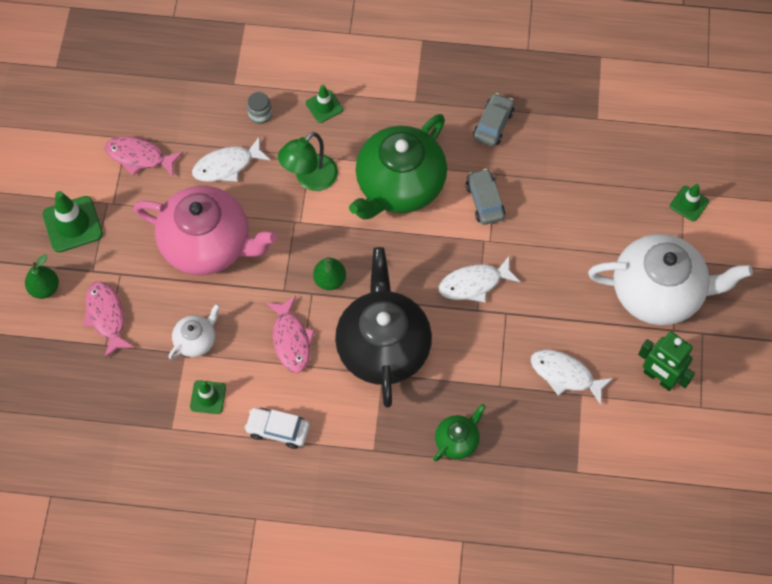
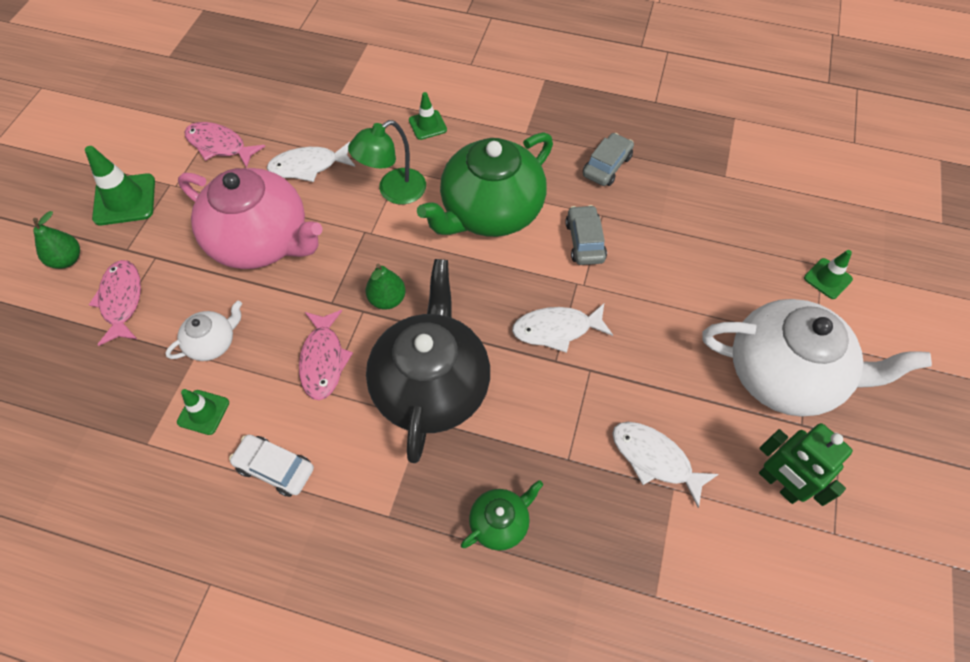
camera: 10 degrees right, 5 degrees down
grey jar [247,92,272,124] -> none

